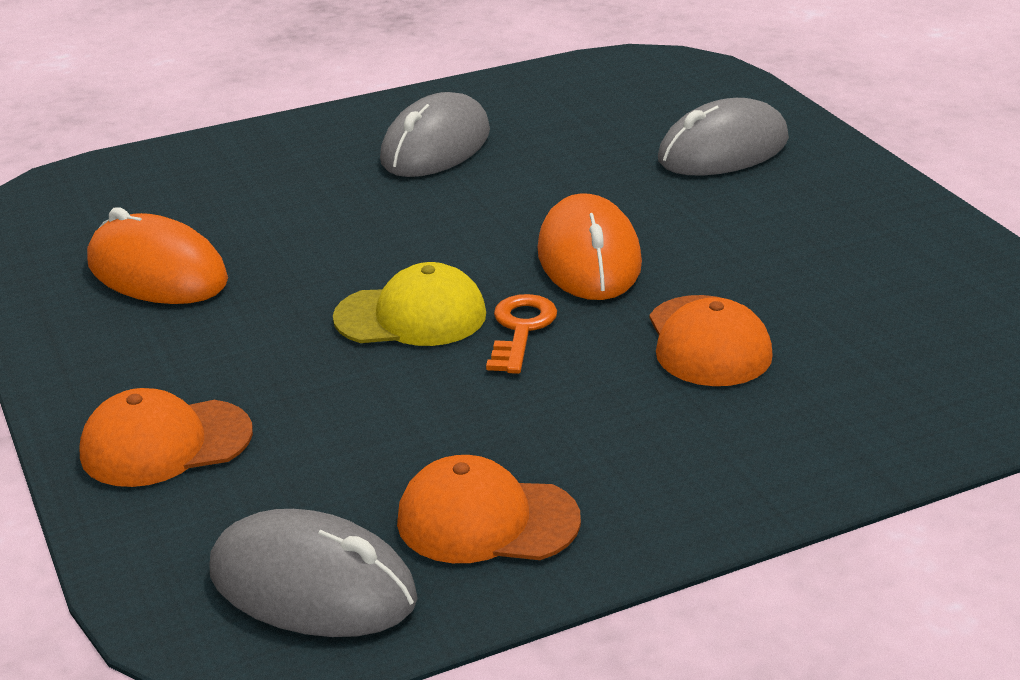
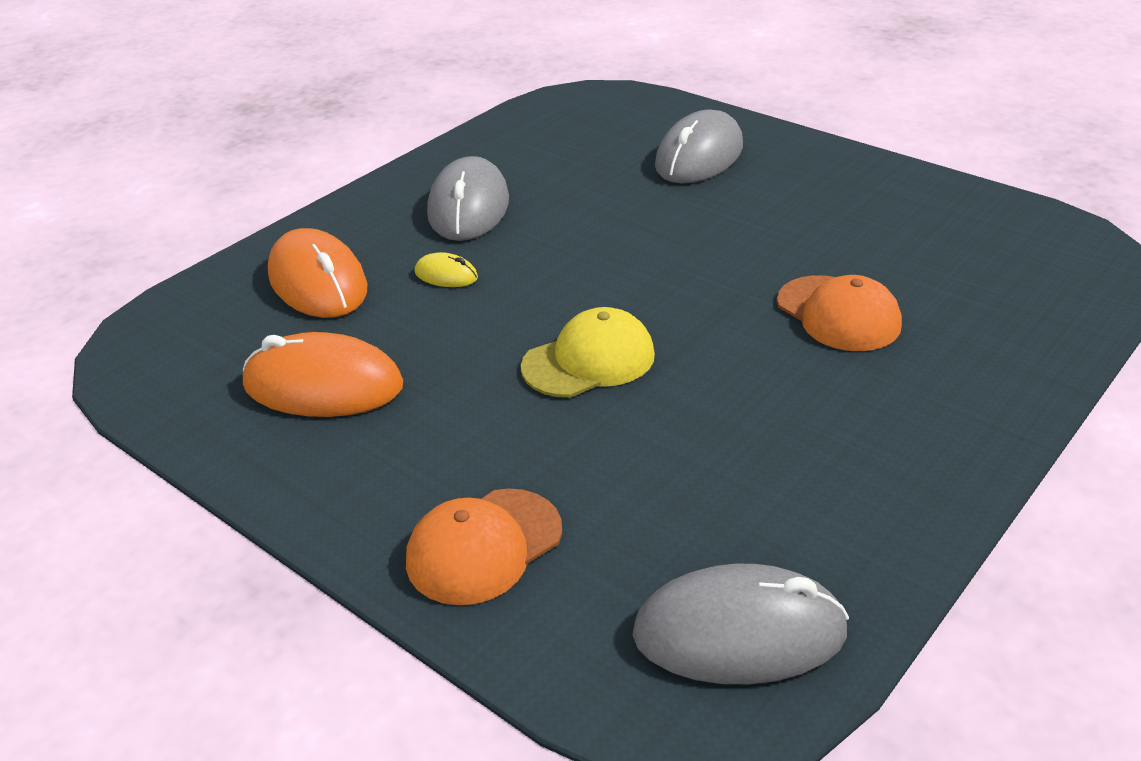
camera: 25 degrees left, 5 degrees up
orange cap [397,455,581,563] -> none
orange key [486,294,557,374] -> none
orange mouse [537,193,642,300] -> orange mouse moved to [268,228,367,318]
none -> yellow mouse [415,252,478,287]

